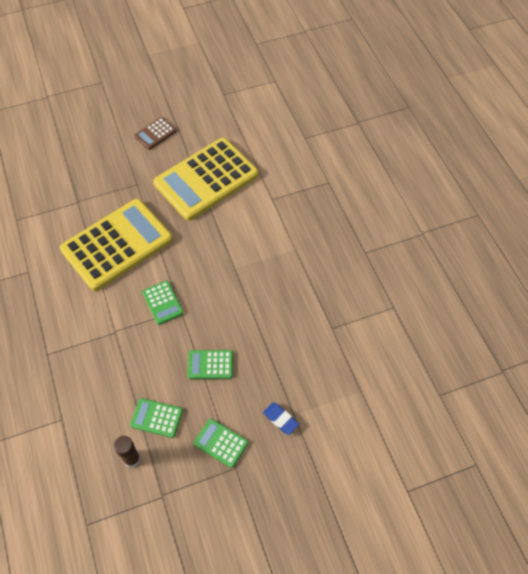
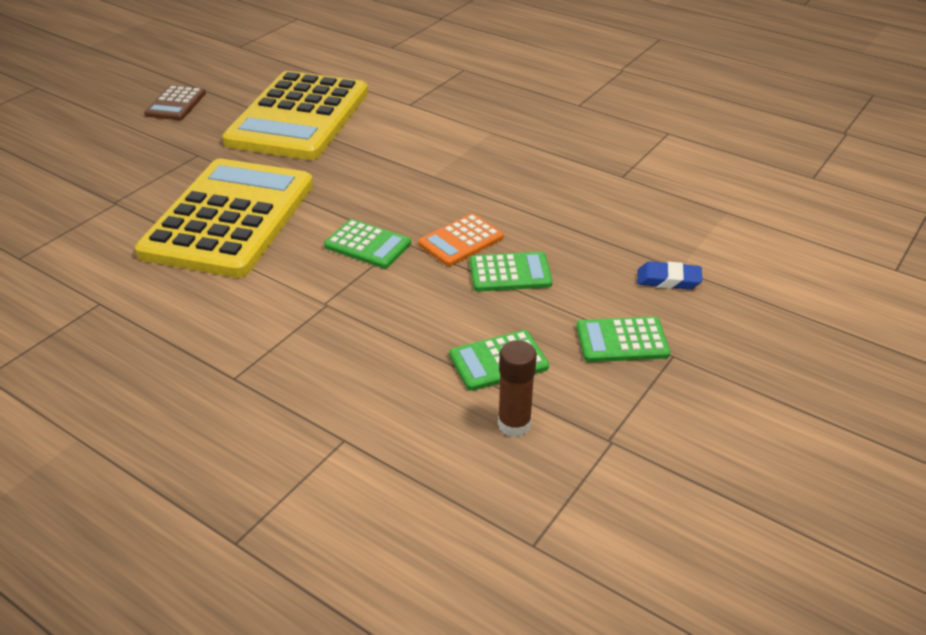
camera: 35 degrees left, 20 degrees down
green calculator [188,350,233,379] -> green calculator turned 150 degrees counterclockwise [470,252,552,292]
none -> orange calculator [418,214,504,266]

